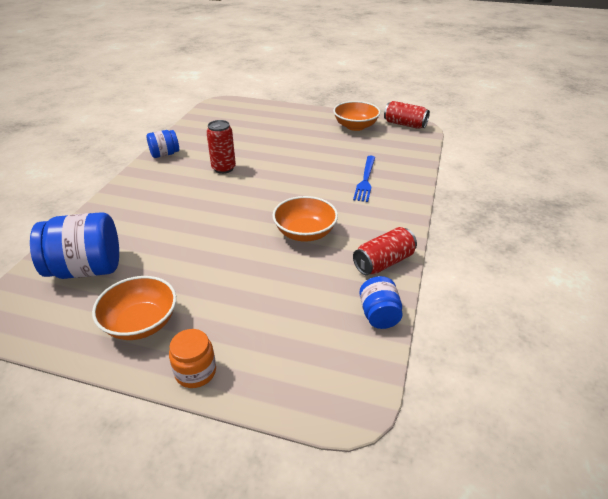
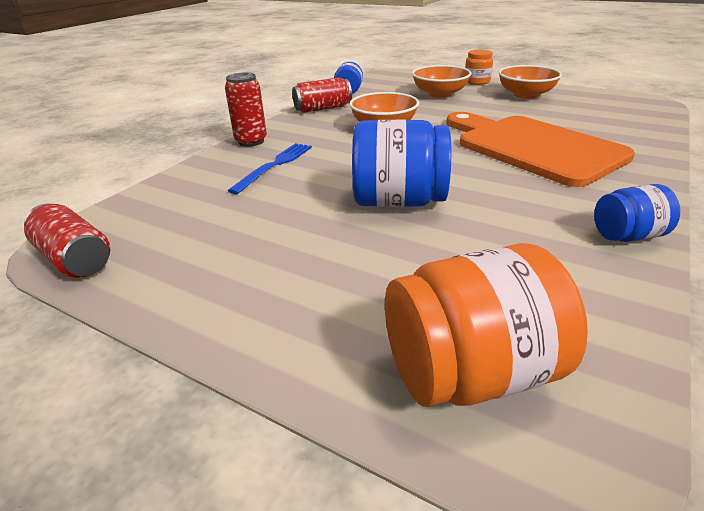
camera: 165 degrees left, 5 degrees down
blue jar [30,212,119,279] -> blue jar moved to [352,120,451,207]
red can [206,120,236,174] -> red can moved to [225,72,267,147]
orange bowl [333,101,380,131] -> orange bowl moved to [412,65,472,98]
none -> orange jar [385,243,588,407]
none -> orange cutting board [446,112,635,187]

